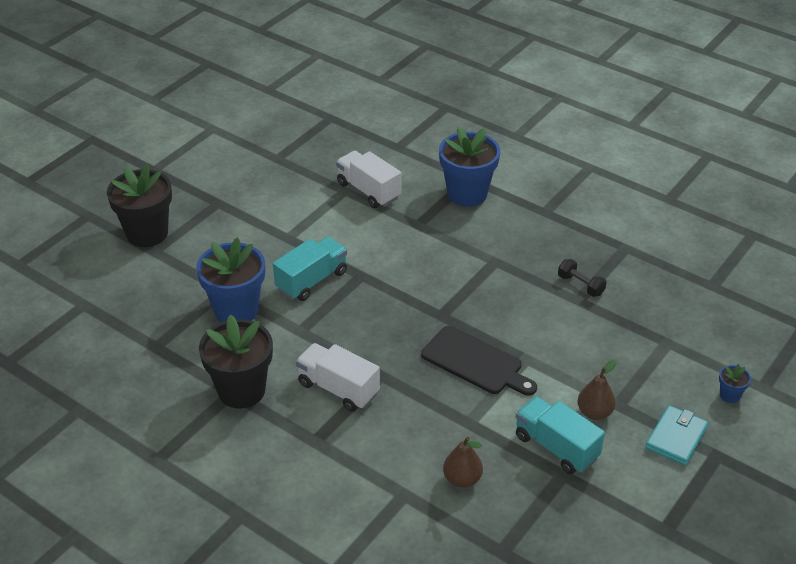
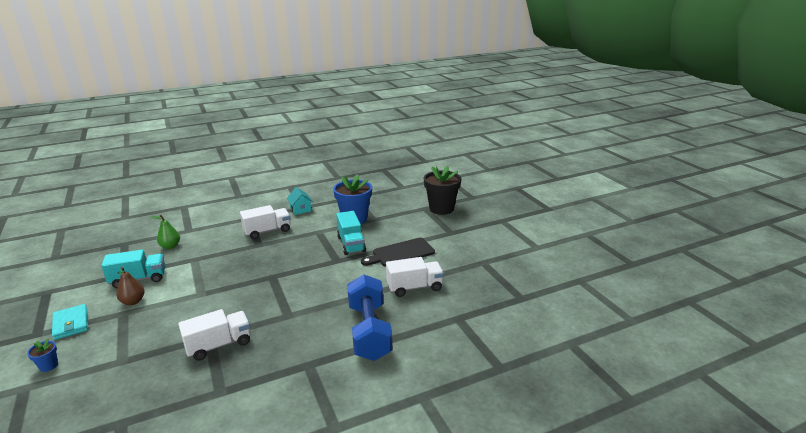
camera: 120 degrees right, 15 degrees down
black flower pot [199,314,273,408] -> turquoise house [287,187,313,215]
black cutting board [421,326,537,396] -> black cutting board moved to [361,238,435,267]
blue flower pot [439,127,500,207] -> blue dumbbell [347,274,393,361]
brown pear [443,437,483,488] -> green pear [150,215,180,249]
black dumbbell [558,259,607,297] -> white truck [178,309,251,361]

